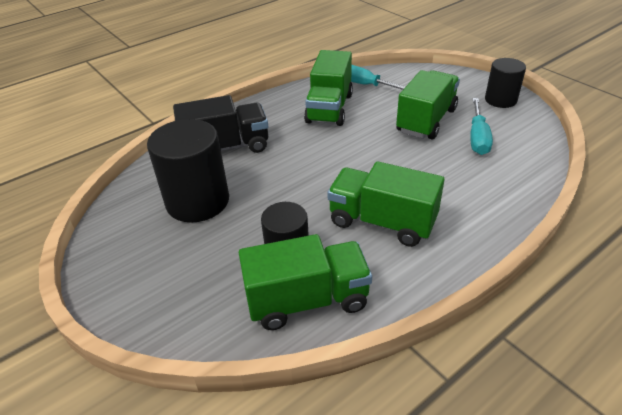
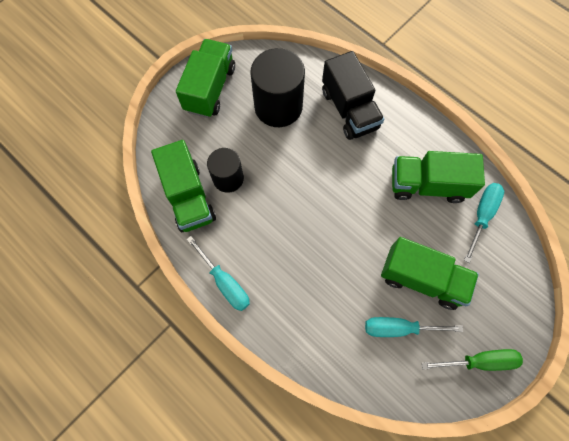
camera: 80 degrees right, 30 degrees up
green truck [327,161,445,247] -> green truck moved to [176,39,235,118]
black cylinder [485,58,526,108] -> green screwdriver [422,349,523,371]
none -> turquoise screwdriver [186,236,250,311]

